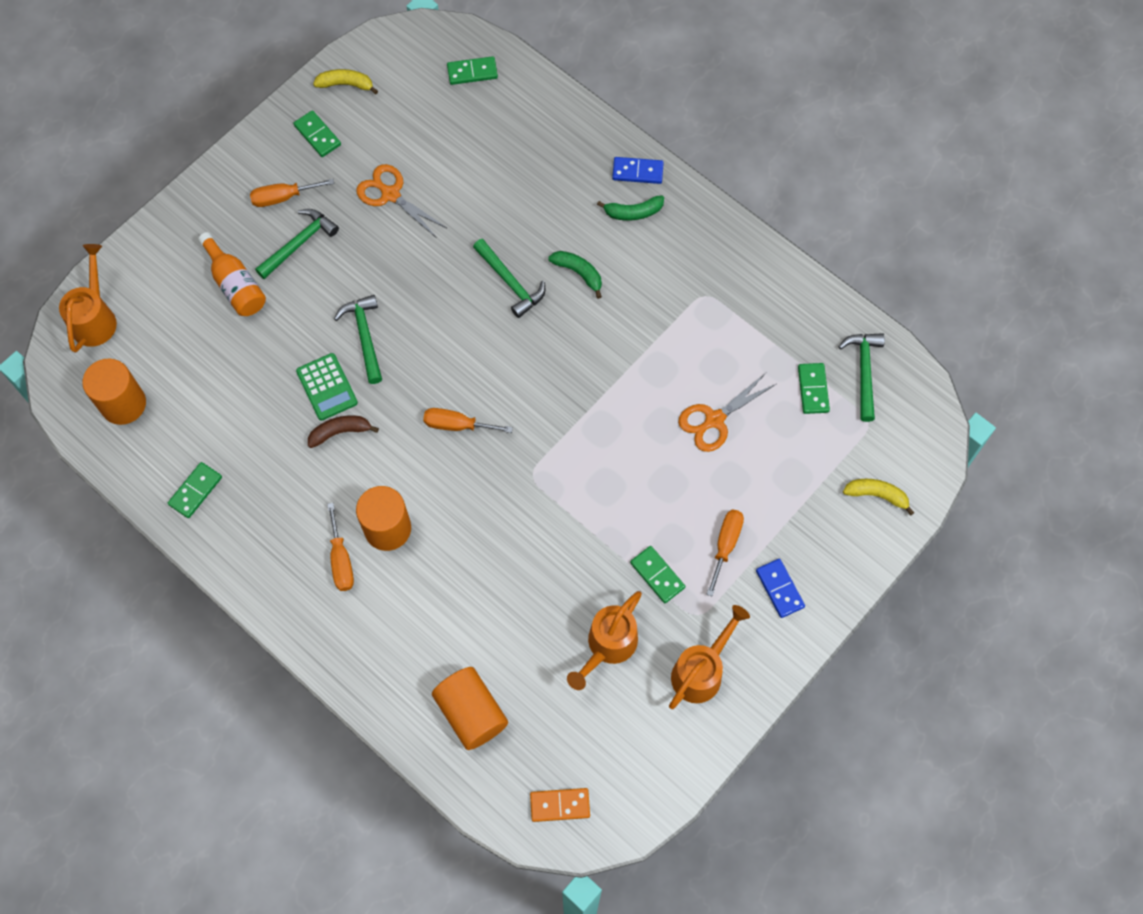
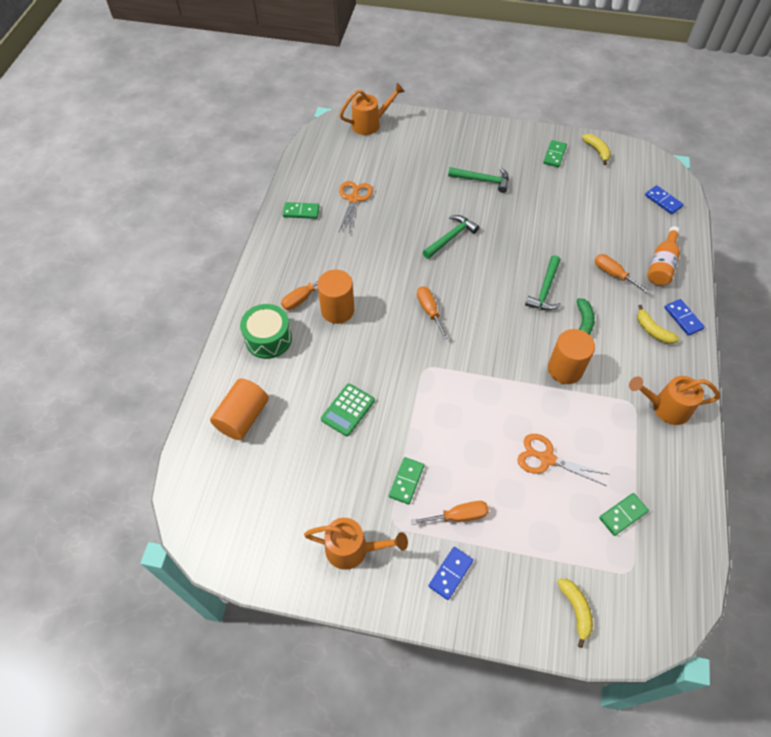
camera: 60 degrees right, 10 degrees down
orange cylinder [82,359,146,425] -> orange cylinder moved to [548,329,595,384]
orange bottle [198,232,266,316] -> orange bottle moved to [647,226,680,285]
orange screwdriver [250,179,334,207] -> orange screwdriver moved to [594,254,651,294]
green calculator [296,353,358,421] -> green calculator moved to [321,384,375,436]
brown banana [308,415,379,448] -> none
orange scissors [356,164,447,238] -> orange scissors moved to [339,181,373,235]
green domino [447,56,498,85] -> blue domino [645,185,684,214]
orange domino [530,788,590,822] -> none
orange watering can [567,591,642,690] -> orange watering can moved to [629,376,720,425]
green banana [597,195,664,221] -> yellow banana [637,305,680,344]
green hammer [839,333,885,422] -> none
none -> green drum [240,304,292,359]

